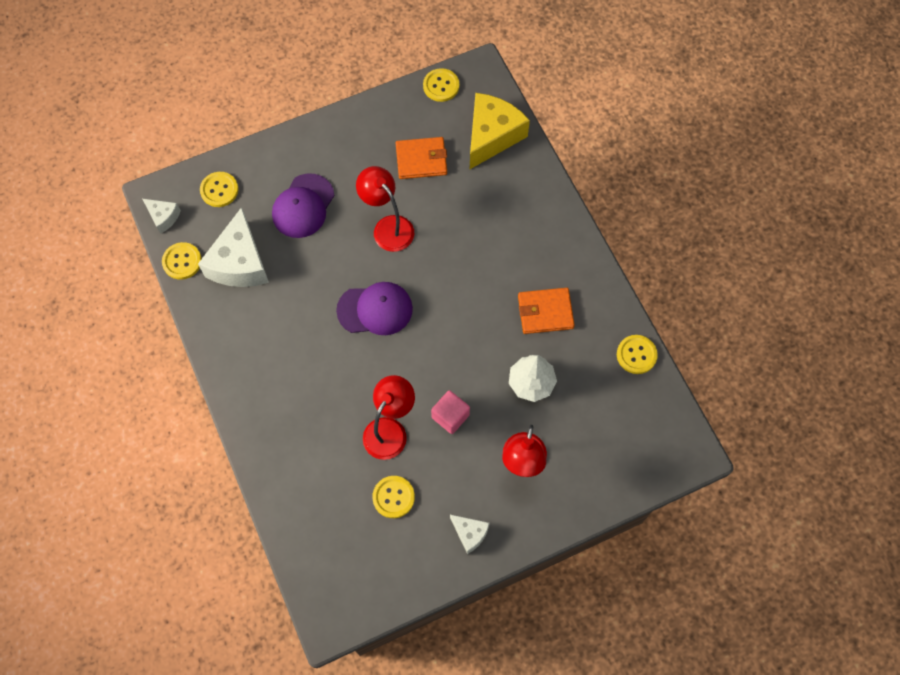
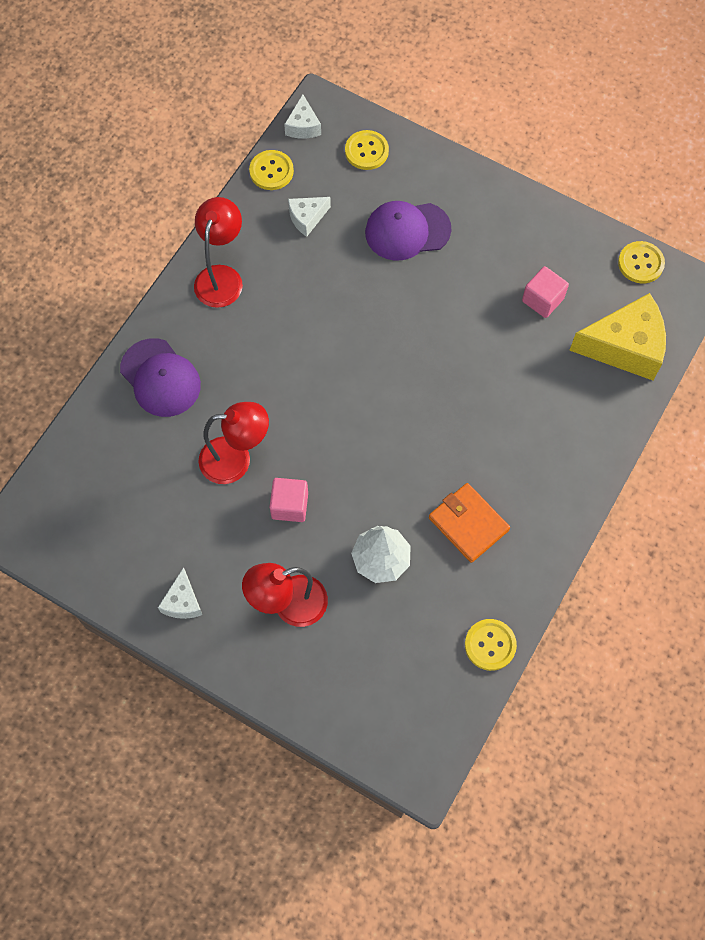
camera: 55 degrees right, 0 degrees up
white cheese [198,207,269,287] -> white cheese [288,197,331,237], size x0.50
purple cap [336,282,413,335] -> purple cap moved to [120,338,201,417]
red lamp [356,166,414,252] -> red lamp moved to [194,197,243,308]
yellow button [372,476,415,518] -> none
orange wallet [396,137,447,179] -> pink cube [522,266,569,318]

